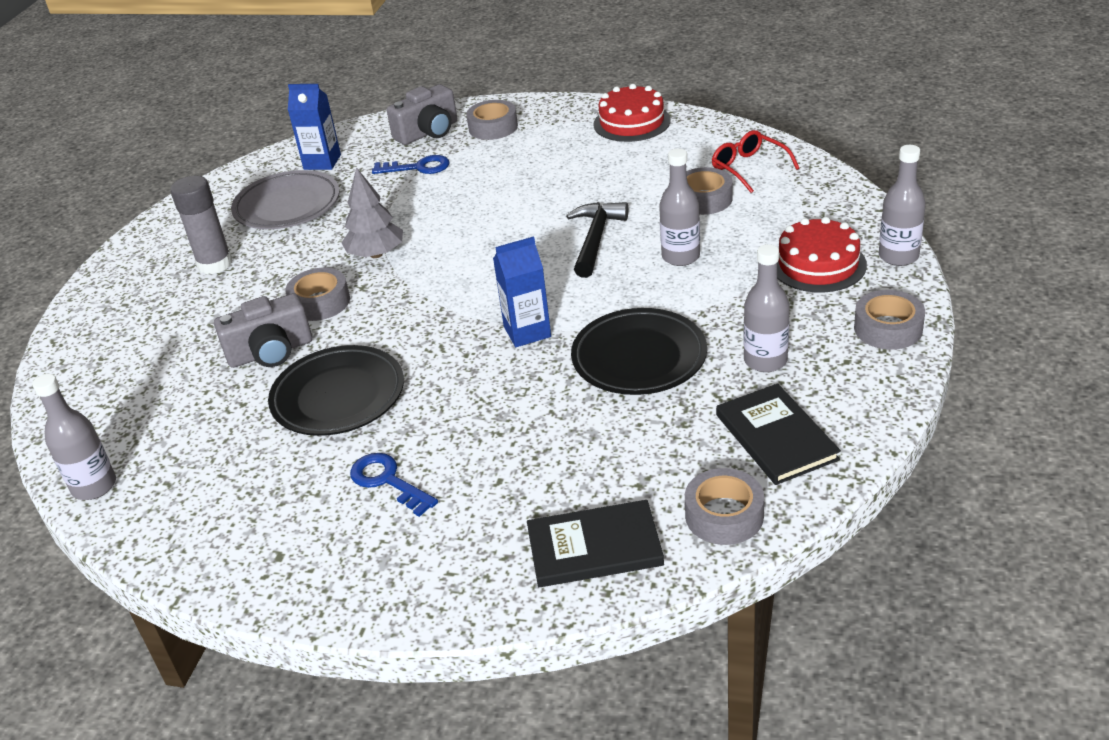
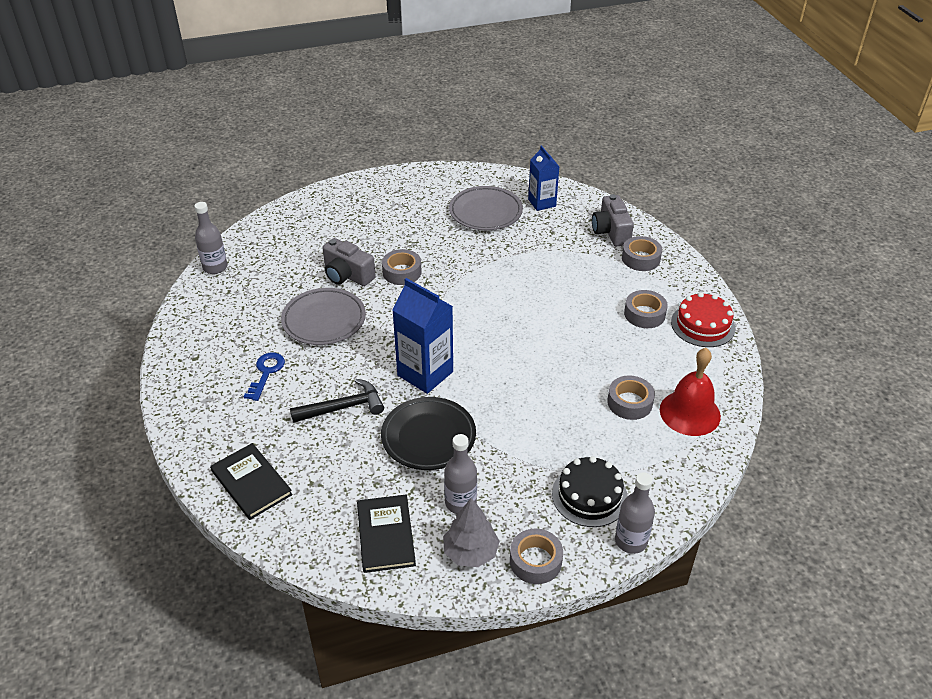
camera: 55 degrees right, 5 degrees up
grey glue stick [170,176,232,274] -> none
black plate [268,345,404,436] -> grey plate [281,288,366,345]
grey tree [341,167,403,258] -> grey tree moved to [443,498,500,567]
blue key [372,155,450,174] -> none
grey camera [387,84,457,145] -> grey camera turned 60 degrees clockwise [592,194,634,246]
blue carton [493,236,551,347] -> blue carton [392,278,453,394], size x1.54
black hammer [566,202,628,278] -> black hammer moved to [290,379,384,423]
grey bottle [659,148,700,266] -> none
grey tape [685,468,764,545] -> grey tape moved to [624,290,668,328]
red glasses [712,130,800,193] -> red bell [660,348,721,436]
black book [716,383,841,485] -> black book turned 45 degrees counterclockwise [357,495,416,573]
red cake [777,217,867,293] -> black cake [552,456,628,527]

